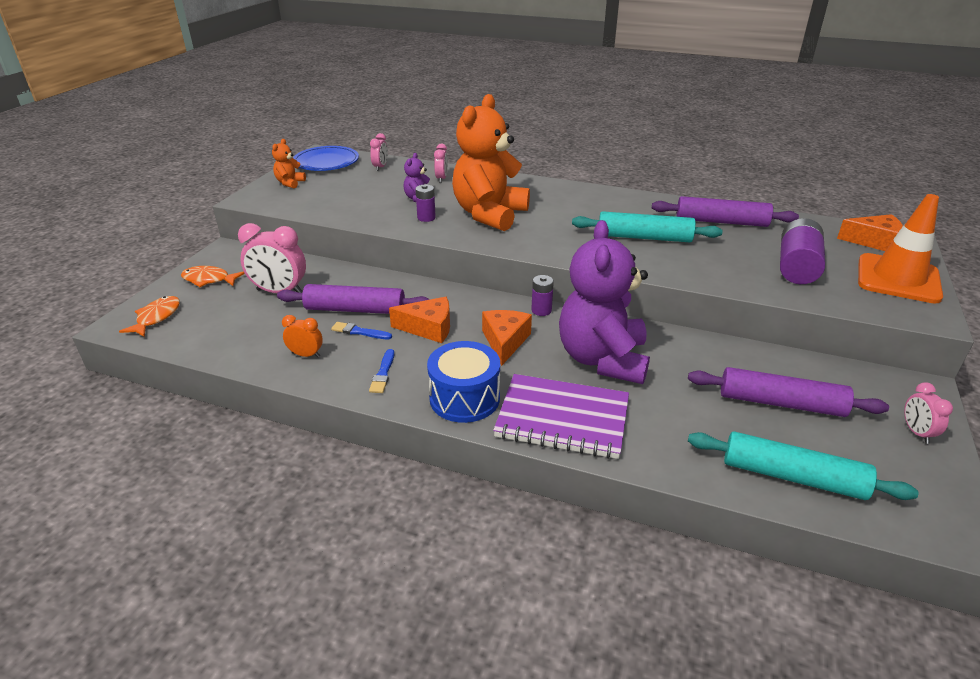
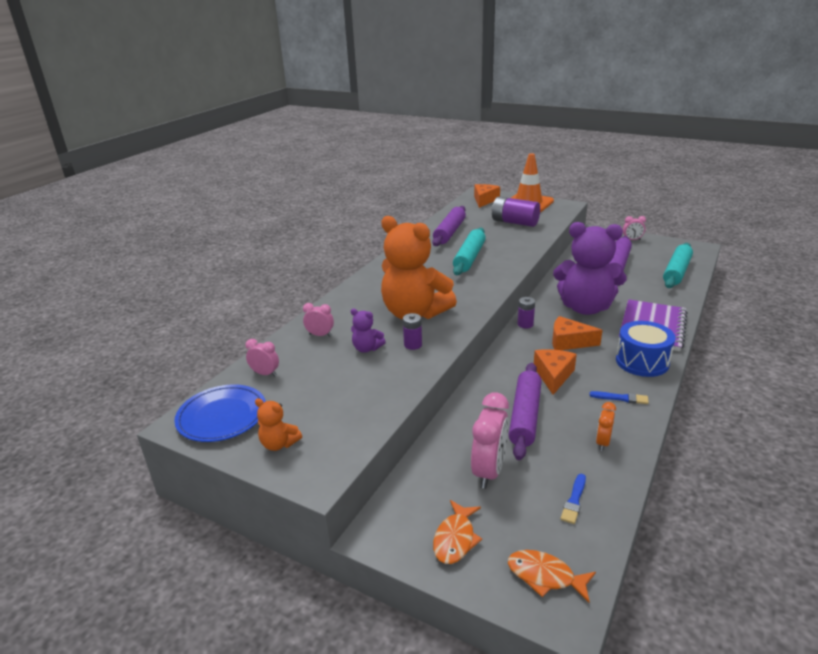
camera: 80 degrees left, 5 degrees down
blue brush [331,322,392,339] -> blue brush moved to [560,474,586,524]

